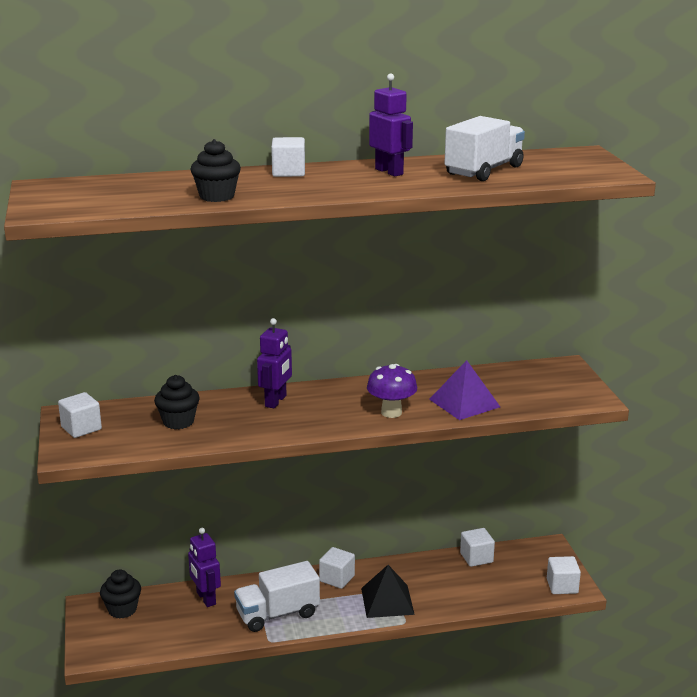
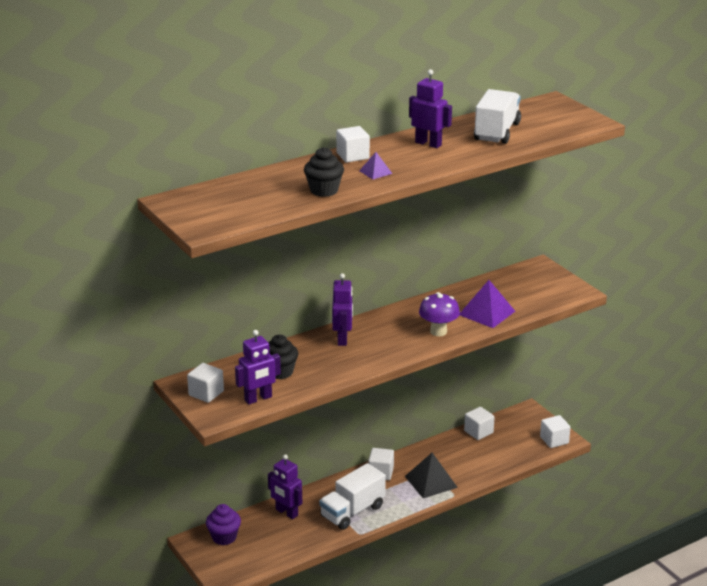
camera: 20 degrees left, 5 degrees up
black cupcake [100,569,141,619] -> purple cupcake [206,504,241,545]
none -> purple robot [235,330,281,404]
none -> purple pyramid [359,152,392,179]

